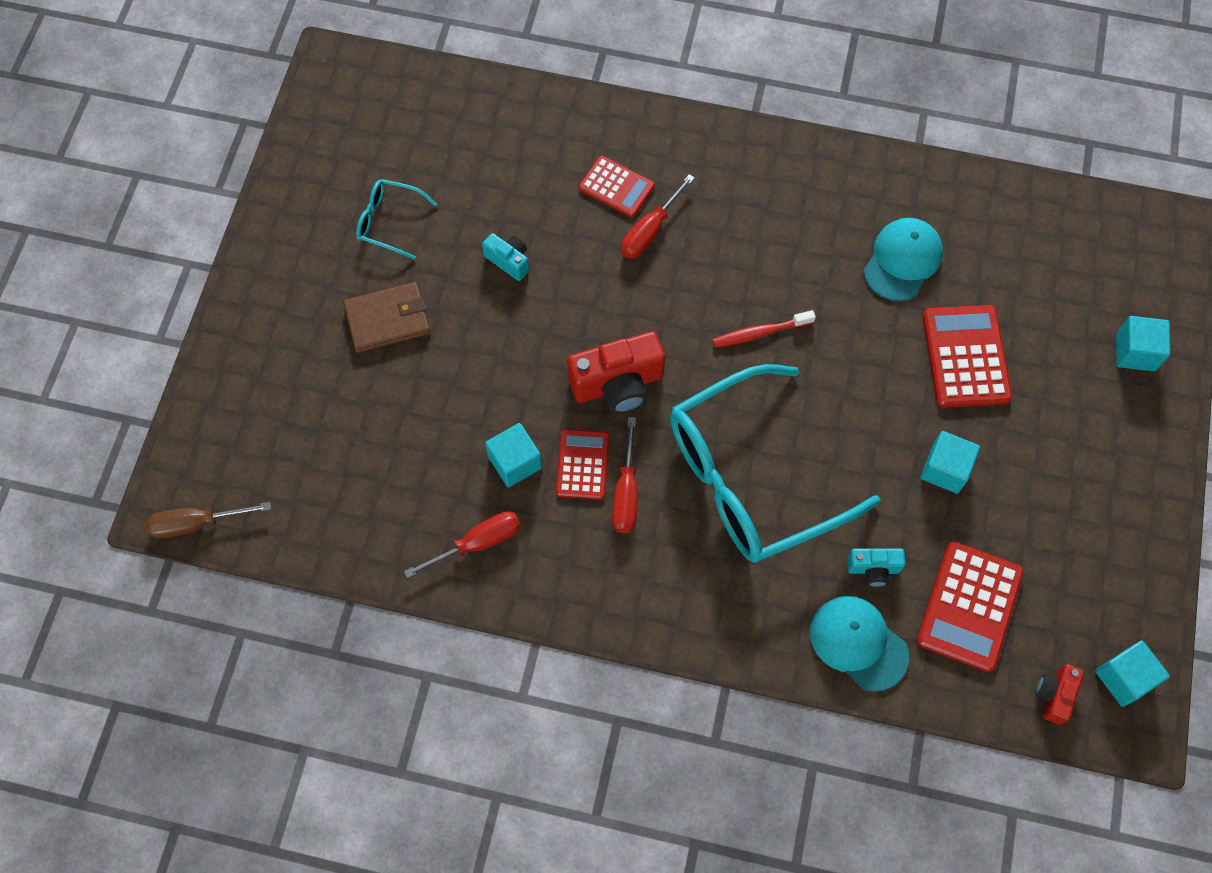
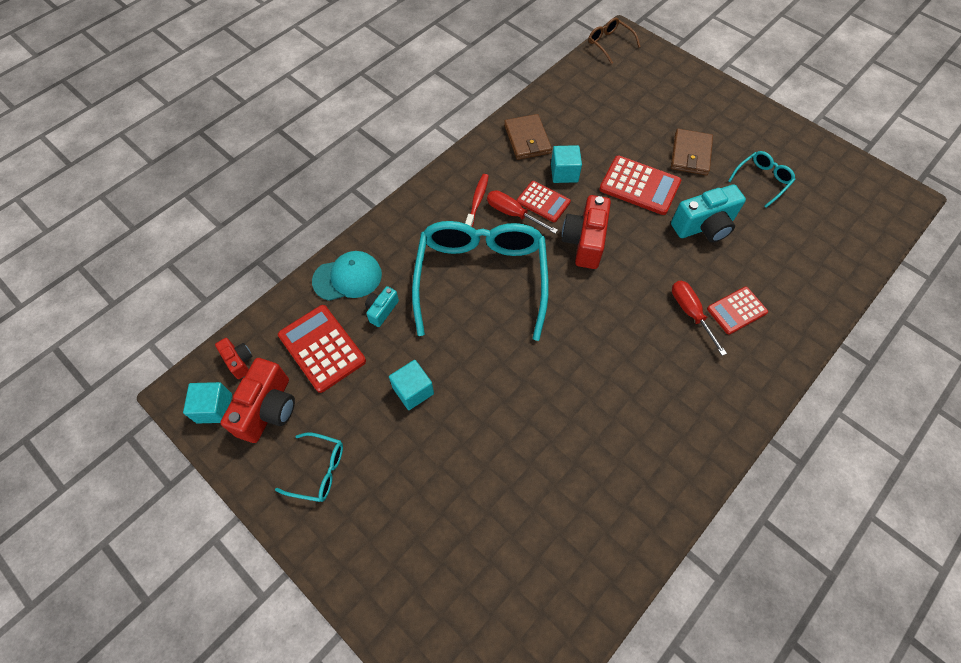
camera: 120 degrees right, 5 degrees down
brown screwdriver [145,502,271,538] -> brown glasses [588,18,641,64]
red screwdriver [404,511,520,578] -> brown wallet [504,114,552,160]
turquoise camera [482,233,529,281] -> turquoise camera [671,184,746,243], size x1.86
red toothbrush [712,310,816,348] -> red toothbrush moved to [465,174,489,227]
turquoise cap [863,218,943,301] -> none
red calculator [923,305,1012,408] -> red calculator moved to [599,155,681,215]
turquoise cube [1116,316,1170,371] -> none
none -> red camera [220,358,295,443]
none -> turquoise glasses [275,433,343,502]

